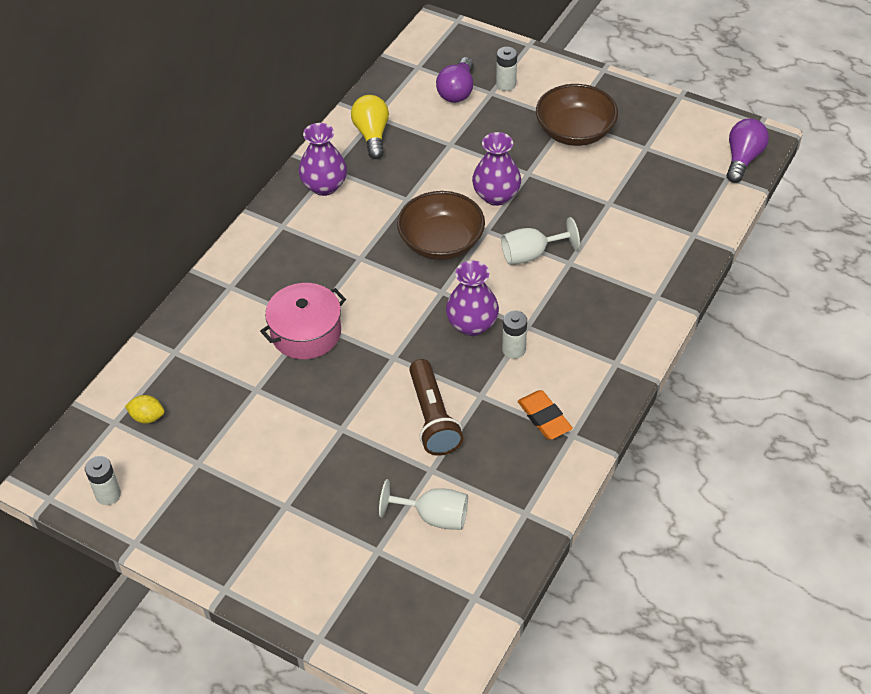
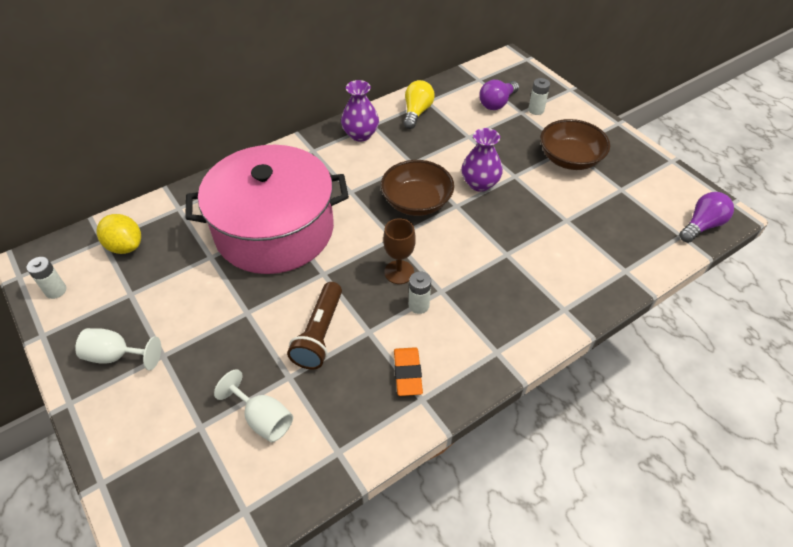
camera: 25 degrees right, 0 degrees up
yellow lemon [125,395,165,424] -> yellow lemon [96,214,141,254], size x1.67
pink pot [260,283,346,359] -> pink pot [185,145,349,274], size x2.06
purple vase [446,261,499,336] -> brown goblet [383,218,416,284]
white goblet [501,217,580,265] -> white goblet moved to [75,328,161,370]

